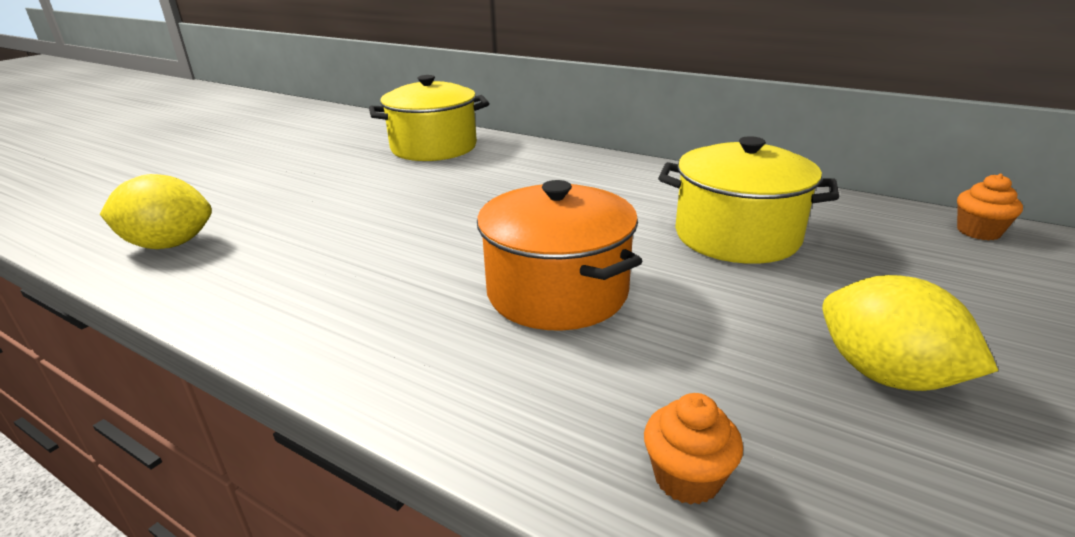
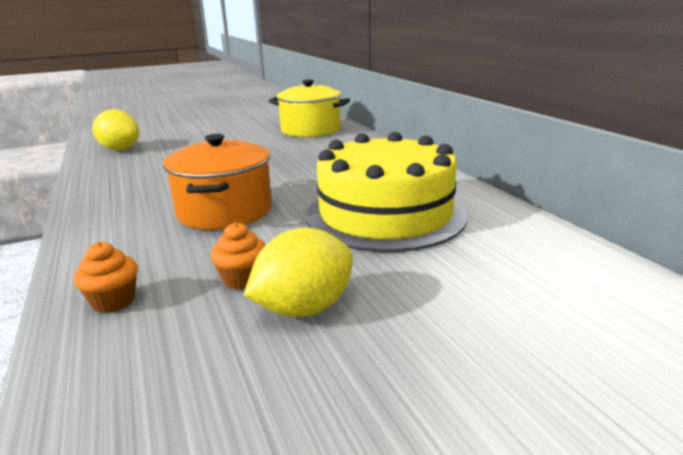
camera: 35 degrees right, 5 degrees down
yellow pot [658,136,839,264] -> yellow cake [306,132,467,252]
yellow lemon [822,275,999,391] -> yellow lemon turned 60 degrees clockwise [244,228,353,317]
orange cupcake [957,174,1023,240] -> orange cupcake moved to [210,222,266,289]

